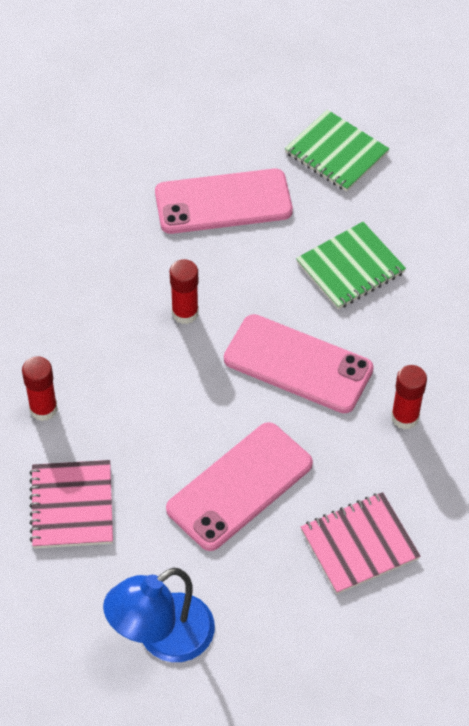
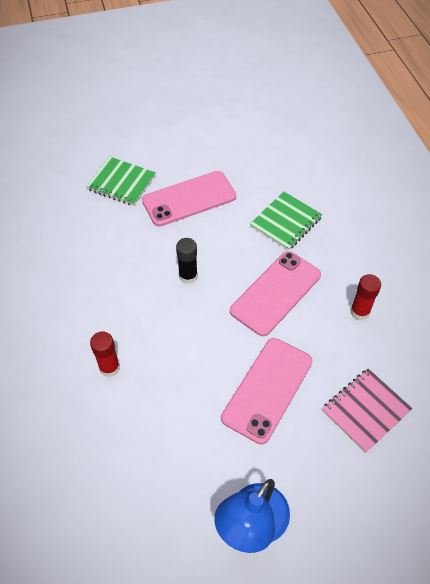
camera: 15 degrees left, 0 degrees up
pink notebook [29,460,113,548] -> none
red glue stick [170,259,199,324] -> black glue stick [176,238,198,284]
pink phone [224,314,374,413] -> pink phone turned 60 degrees counterclockwise [230,251,321,336]
green notebook [285,110,389,192] -> green notebook moved to [86,156,156,206]

